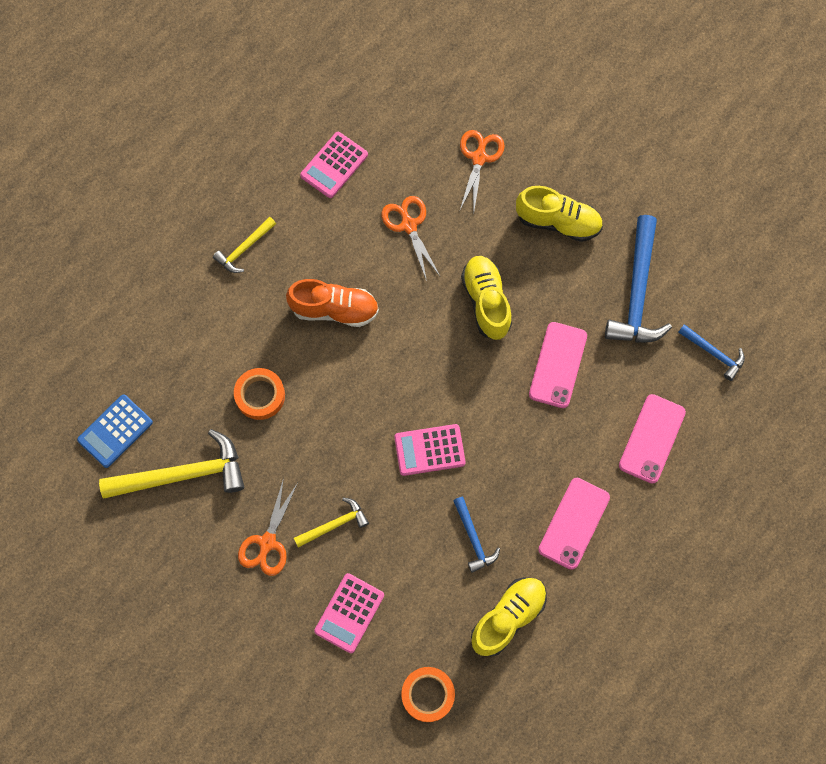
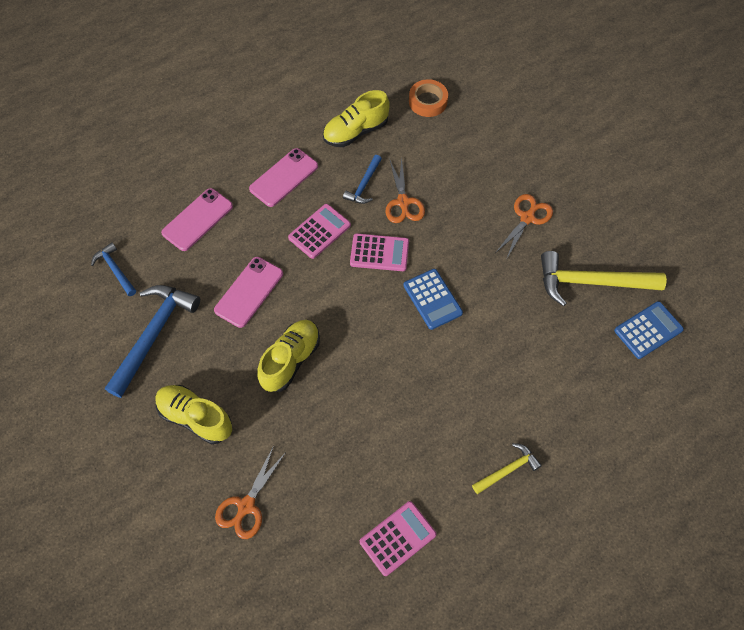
camera: 165 degrees left, 10 degrees down
orange tape [234,368,285,420] -> none
orange shoe [286,279,379,327] -> none
yellow hammer [294,497,369,548] -> none
pink calculator [314,573,384,653] -> pink calculator moved to [288,204,351,259]
orange scissors [382,196,440,281] -> orange scissors moved to [386,157,425,223]
blue hammer [453,497,500,573] -> blue hammer turned 150 degrees counterclockwise [343,155,382,204]
yellow shoe [461,256,512,340] -> yellow shoe turned 150 degrees counterclockwise [257,320,320,392]
none -> blue calculator [403,269,463,330]

